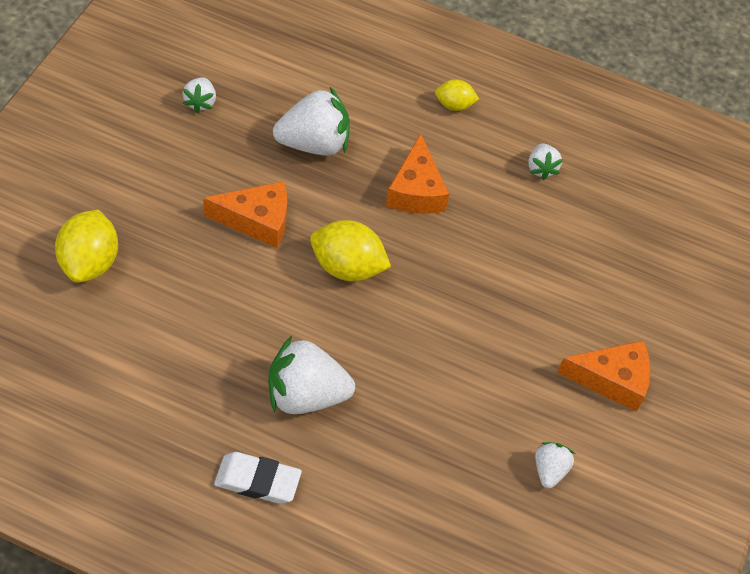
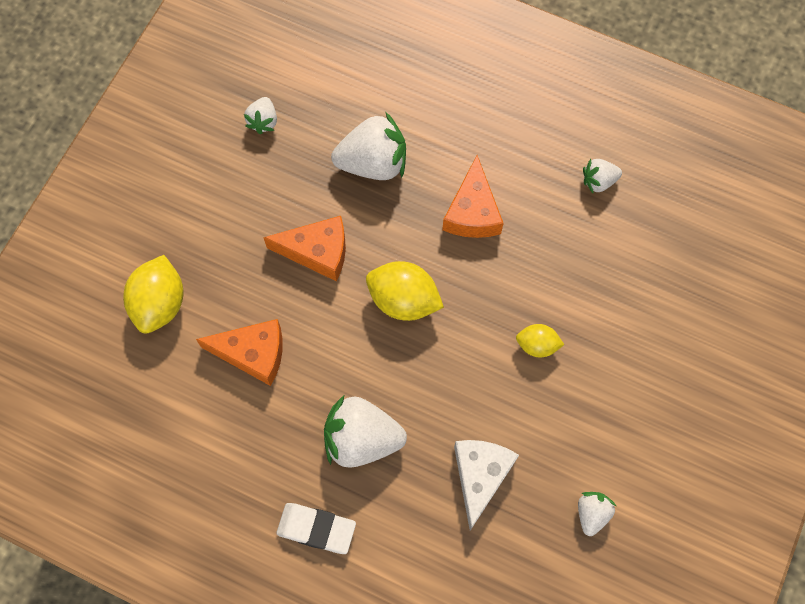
camera: 10 degrees right, 15 degrees up
yellow lemon [435,79,479,111] -> yellow lemon moved to [516,324,564,357]
white strawberry [528,143,563,180] -> white strawberry turned 75 degrees clockwise [583,159,622,193]
orange cheese [557,340,650,412] -> orange cheese moved to [196,319,283,386]
none -> white cheese [454,440,519,531]

